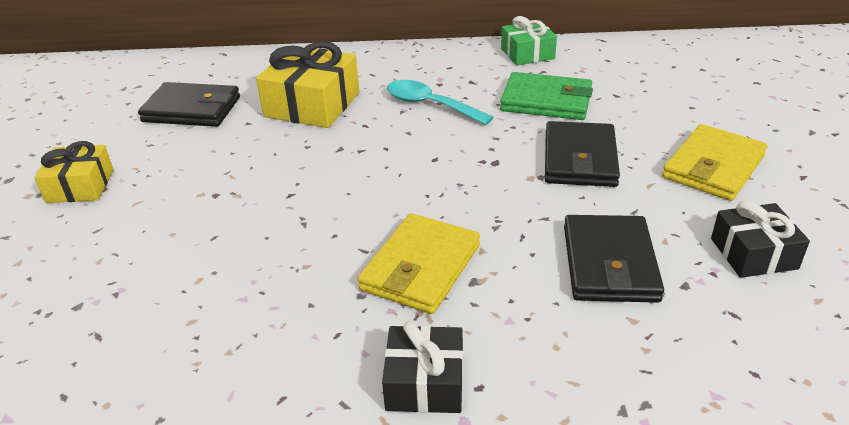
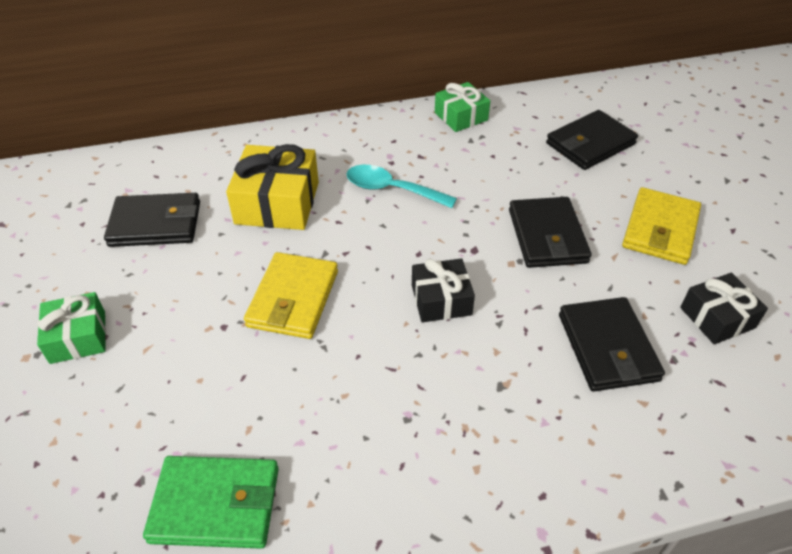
camera: 15 degrees left, 10 degrees up
yellow gift [34,141,114,203] -> green gift [37,292,106,364]
yellow wallet [357,213,480,314] -> yellow wallet moved to [244,252,338,339]
black gift [382,321,463,413] -> black gift moved to [412,258,475,322]
green wallet [500,72,593,120] -> green wallet moved to [143,456,279,549]
none -> black wallet [546,110,638,170]

